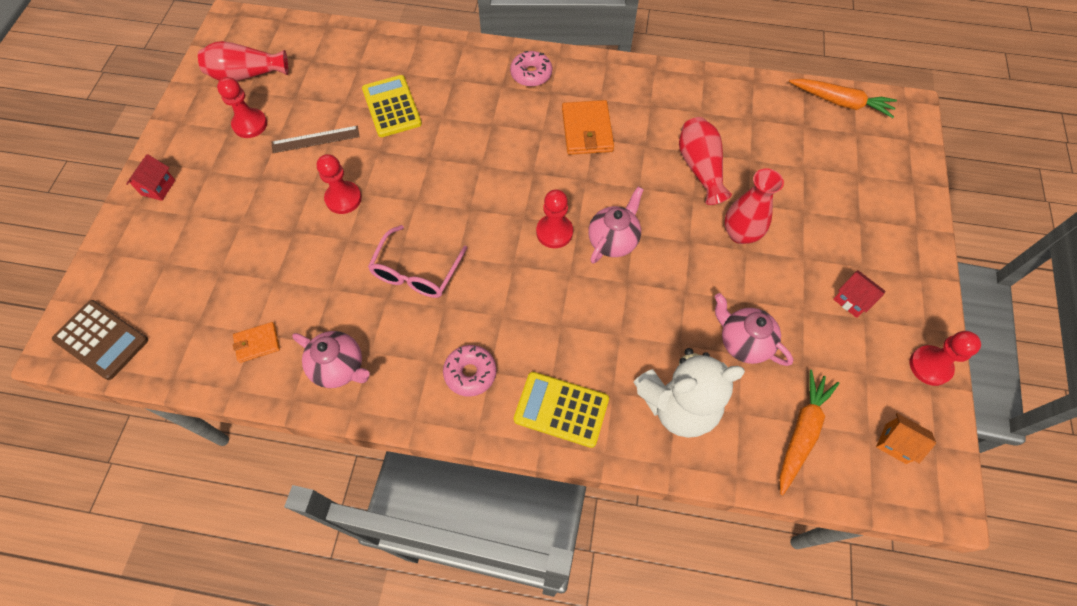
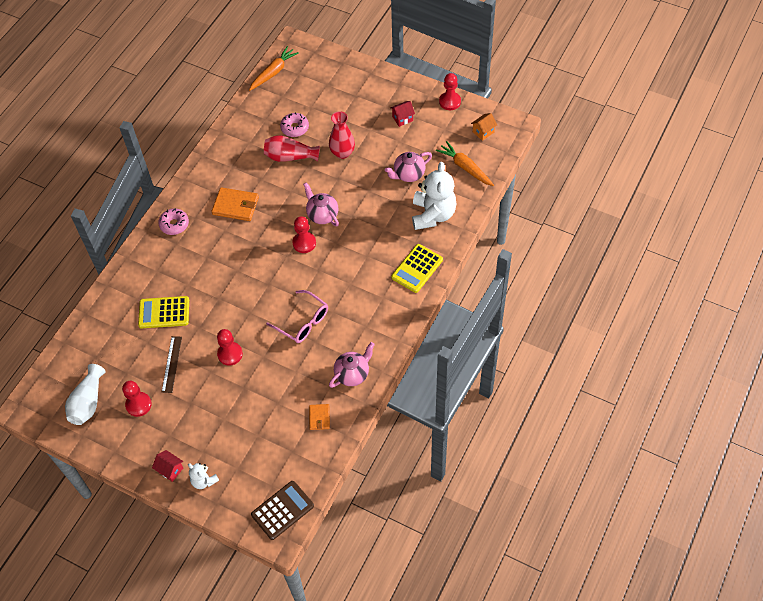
camera: 70 degrees left, 5 degrees down
red vase [198,41,288,81] -> white vase [65,364,105,425]
pink donut [443,345,497,397] -> pink donut moved to [280,113,309,137]
none -> white teddy bear [188,463,219,489]

